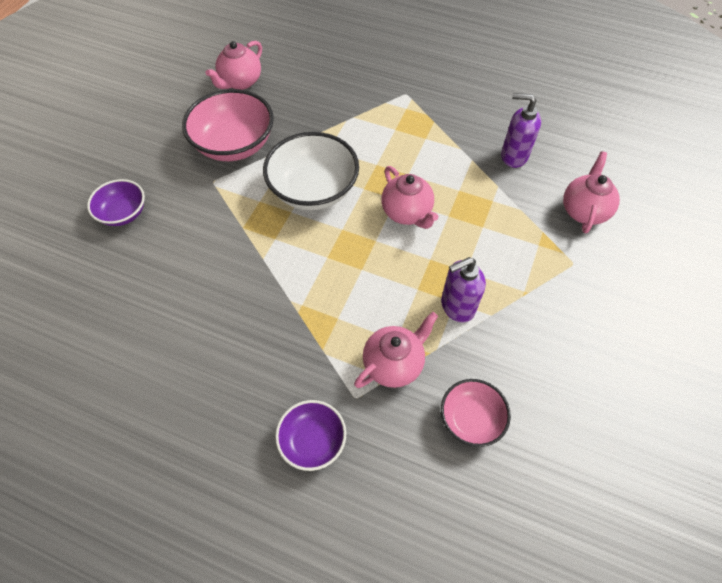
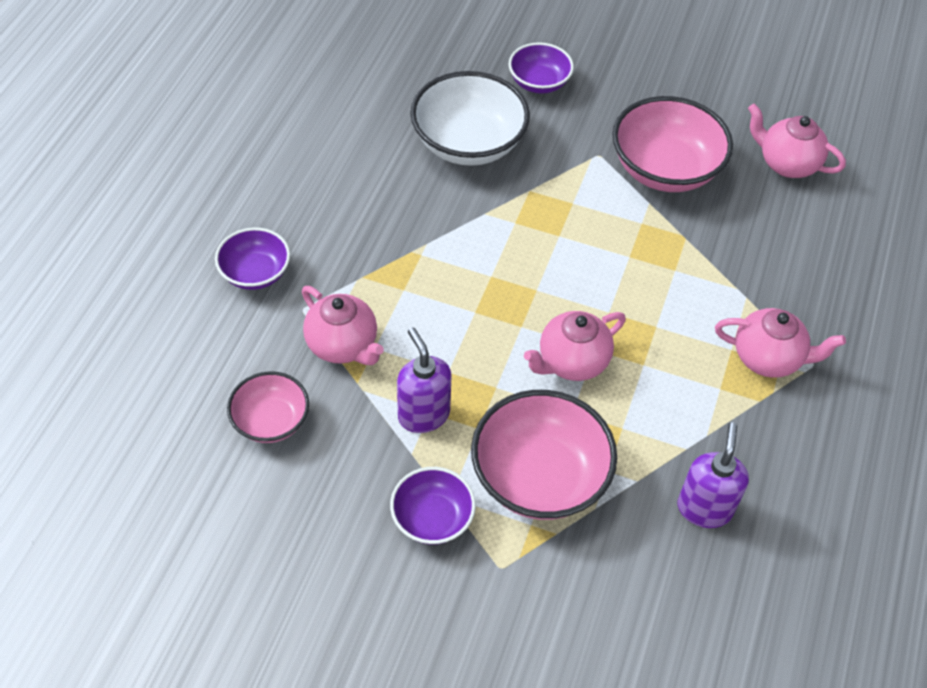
camera: 85 degrees right, 5 degrees down
white bowl [263,132,359,210] -> white bowl moved to [410,71,530,166]
pink teapot [563,151,620,233] -> pink teapot moved to [715,308,846,378]
none -> purple bowl [390,467,476,545]
none -> pink bowl [471,390,617,520]

